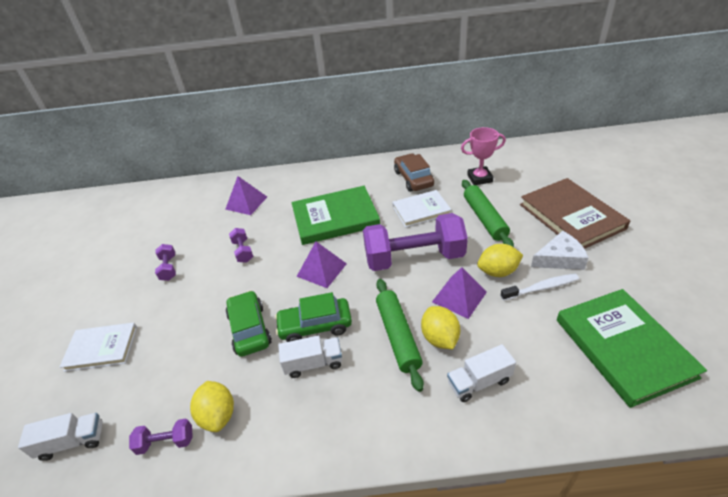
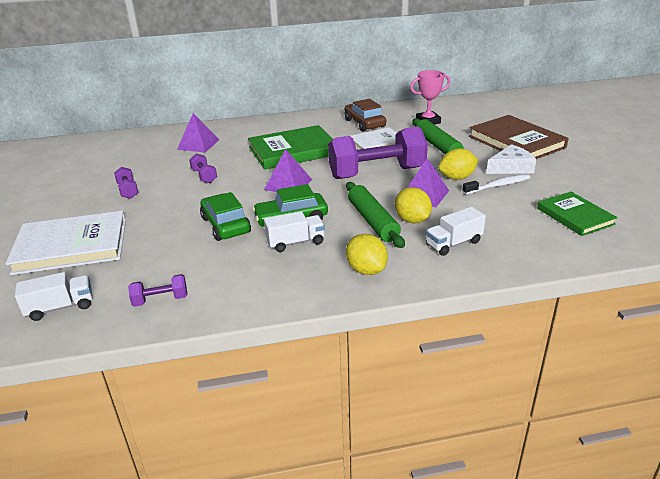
camera: 10 degrees left, 10 degrees down
white book [59,322,137,372] -> white book [5,211,126,275], size x1.61
yellow lemon [190,381,234,432] -> yellow lemon moved to [346,234,388,275]
green book [557,289,707,408] -> green book [537,192,618,236], size x0.62

